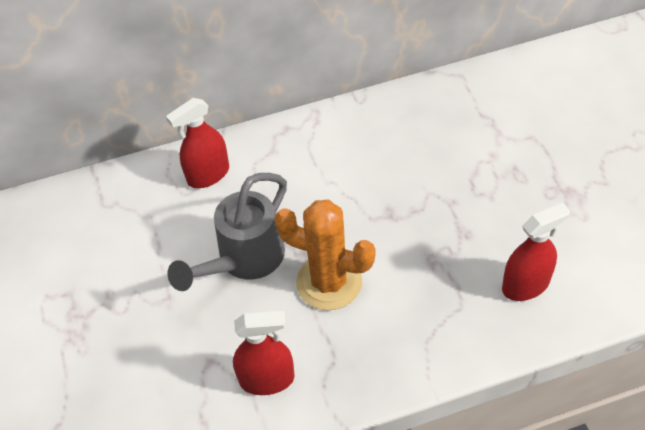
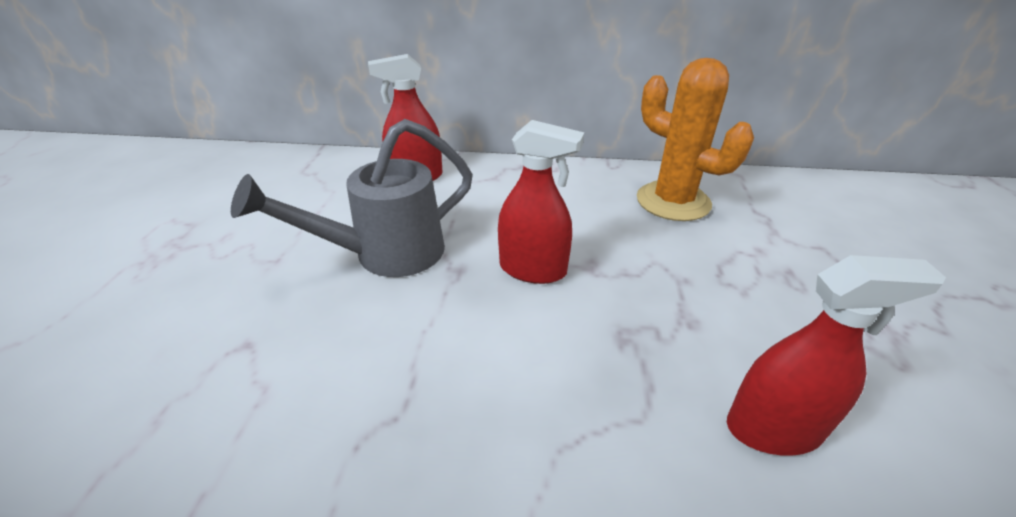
camera: 20 degrees right, 15 degrees down
red spray bottle [233,311,294,395] -> red spray bottle moved to [498,120,584,284]
orange cactus [274,200,376,310] -> orange cactus moved to [637,58,754,221]

